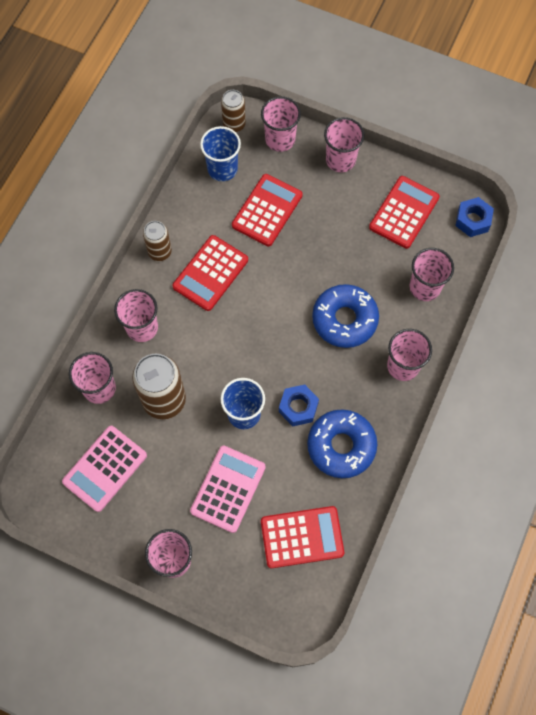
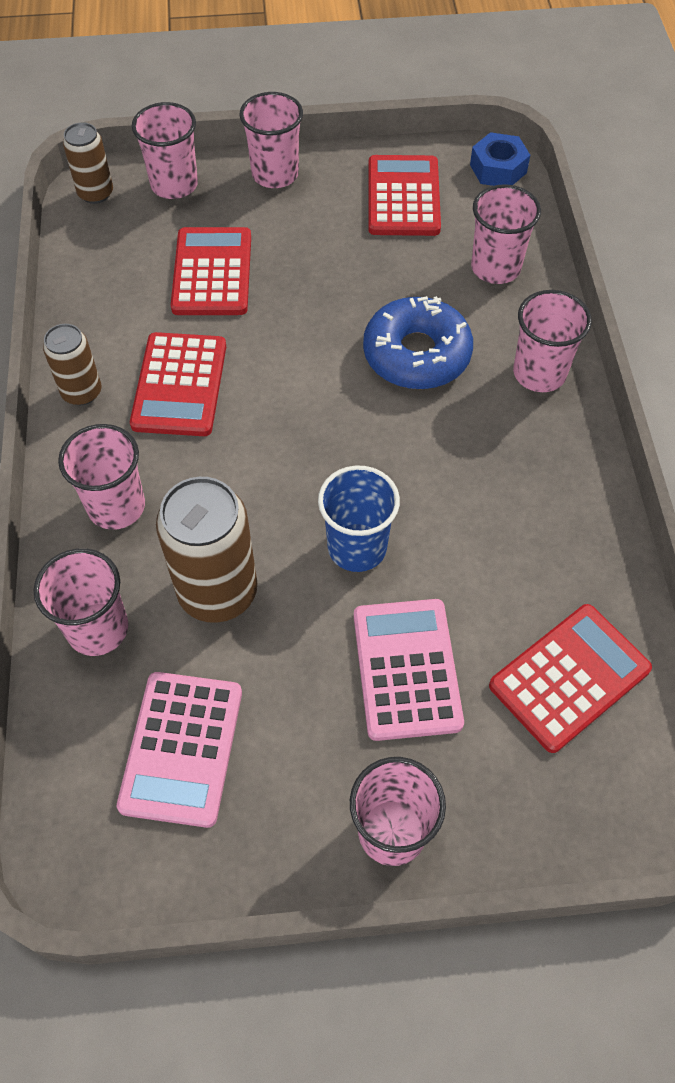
camera: 30 degrees left, 10 degrees down
blue cup [200,126,241,181] -> none
blue nut [279,385,319,426] -> none
blue donut [307,409,377,478] -> none

